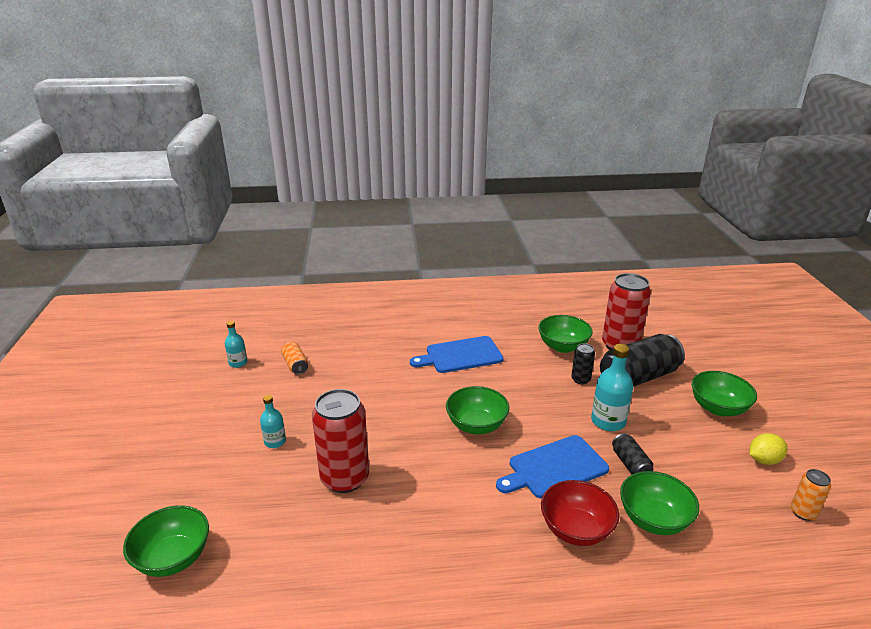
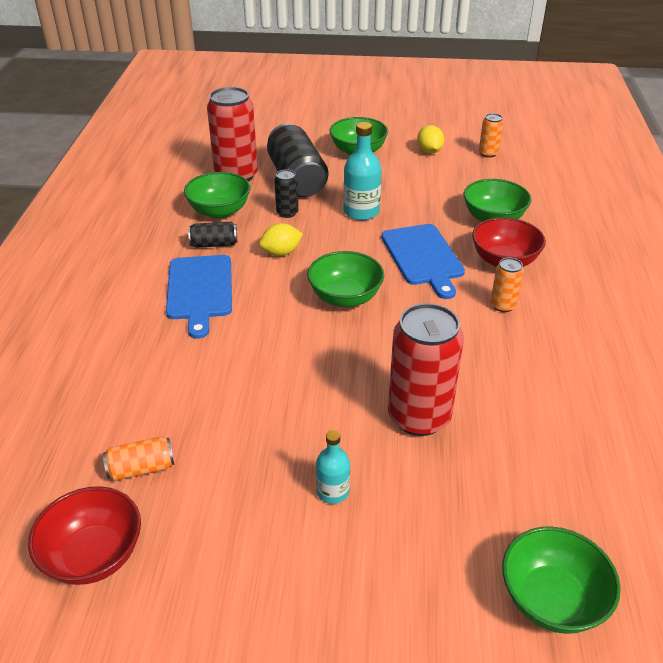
camera: 80 degrees left, 10 degrees up
turquoise bottle [225,321,247,368] -> red bowl [28,486,141,585]
black can [612,433,653,474] -> black can moved to [188,222,237,248]
none -> yellow lemon [259,223,303,256]
none -> orange can [490,257,524,312]

